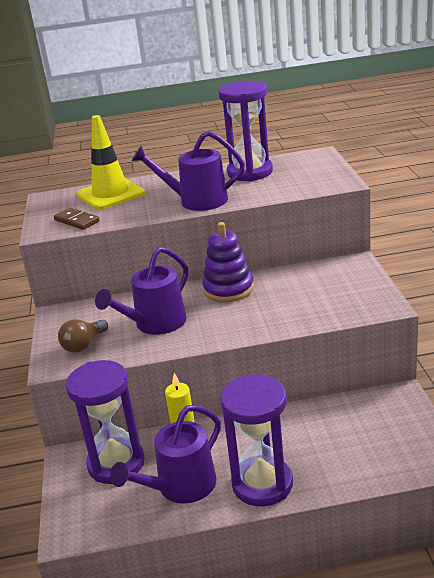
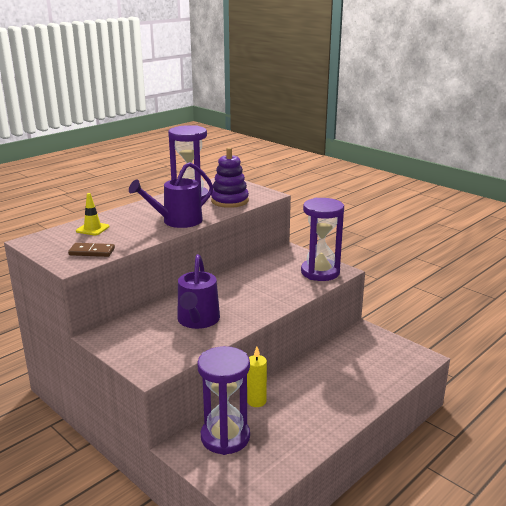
camera: 40 degrees left, 5 degrees down
brown light bulb [58,319,108,353] -> none
yellow traffic cone [77,115,145,210] -> yellow traffic cone [76,193,110,235], size x0.53
purple watering can [110,405,221,504] -> none
purple stacking toy [202,222,254,302] -> purple stacking toy moved to [211,147,249,208]
purple hourglass [221,374,293,506] -> purple hourglass moved to [301,198,344,281]

